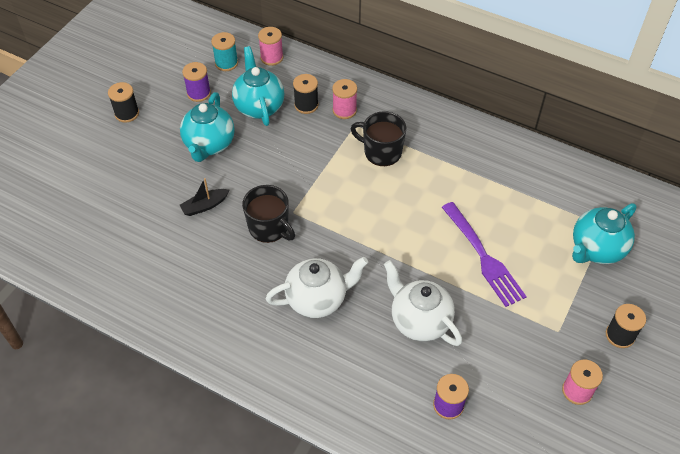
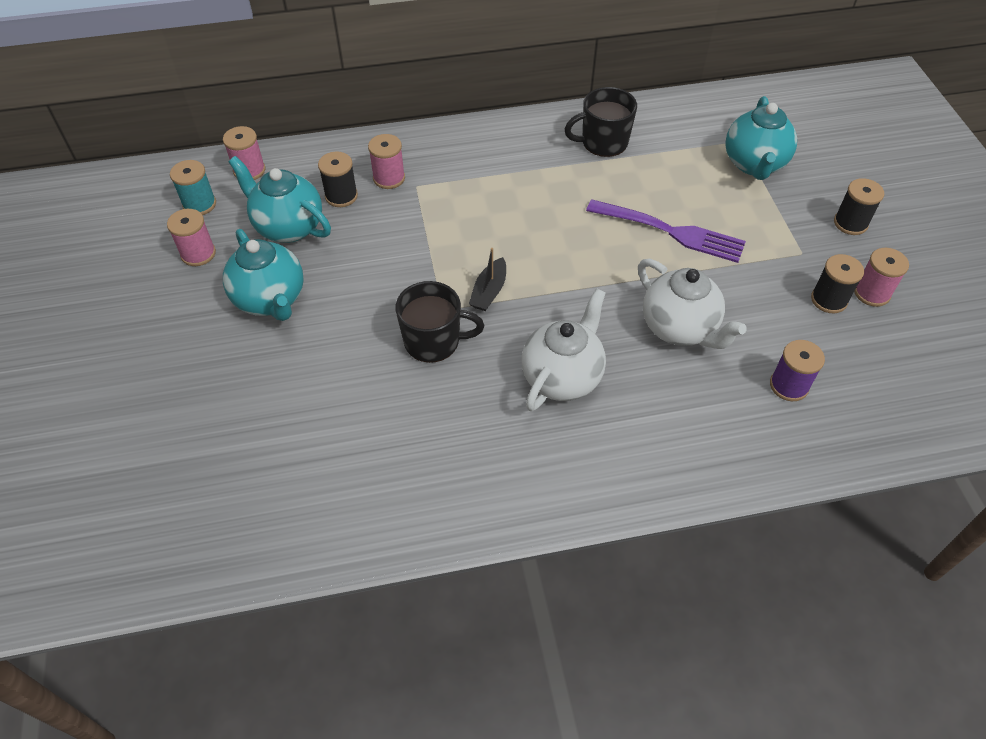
camera: 40 degrees left, 0 degrees up
black spool [108,82,139,123] -> black spool moved to [811,254,864,313]
black boat [180,178,229,216] -> black boat moved to [469,248,506,311]
purple spool [182,62,211,102] -> pink spool [167,209,216,266]
black mug [350,111,406,166] -> black mug moved to [564,87,637,157]
white teapot [384,260,462,346] -> white teapot turned 135 degrees counterclockwise [638,259,747,349]

